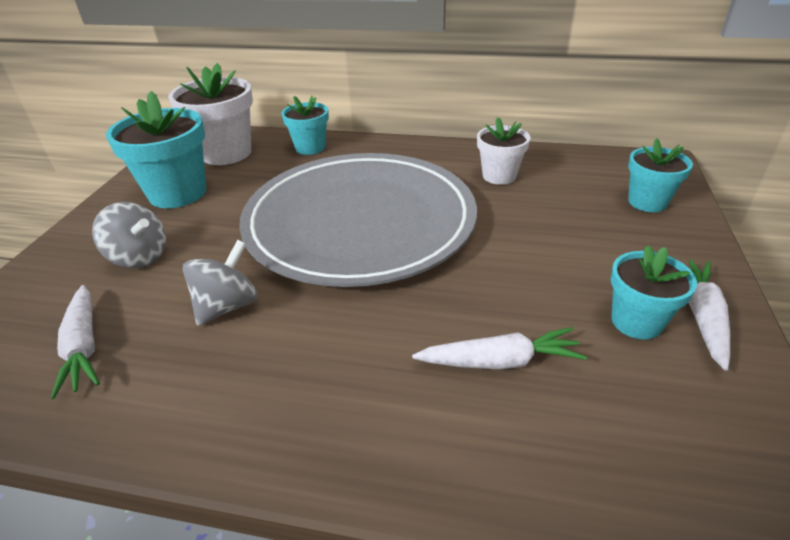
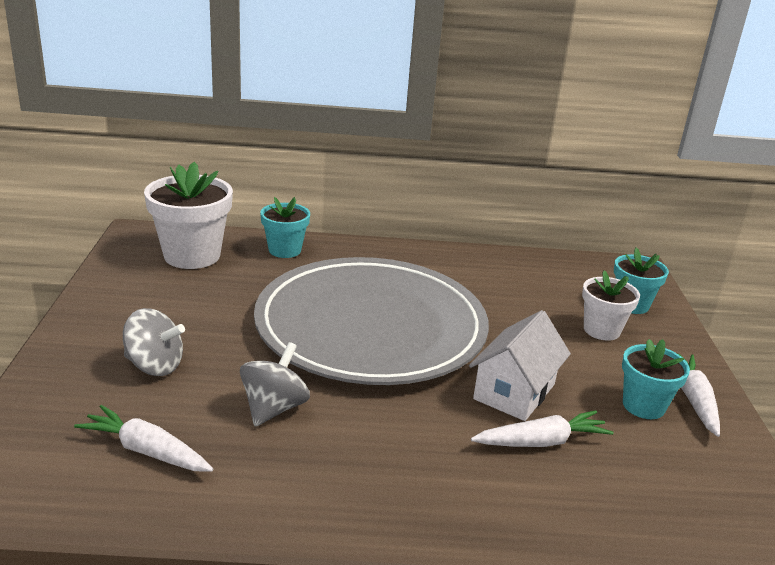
camera: 15 degrees left, 10 degrees down
white carrot [50,285,100,399] -> white carrot turned 150 degrees clockwise [74,405,213,472]
turquoise flower pot [106,91,206,208] -> none
white flower pot [477,117,531,185] -> white flower pot moved to [582,270,640,341]
none -> white house [469,310,571,421]

